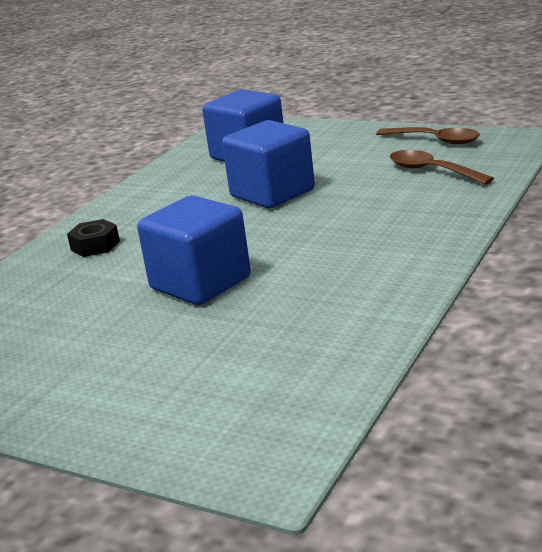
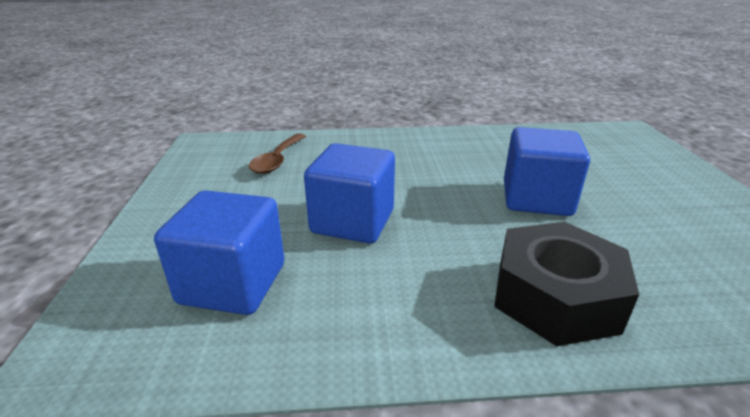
camera: 125 degrees left, 5 degrees up
black nut [67,219,120,257] -> black nut [494,222,639,346], size x2.13
brown spoon [376,127,480,144] -> none

